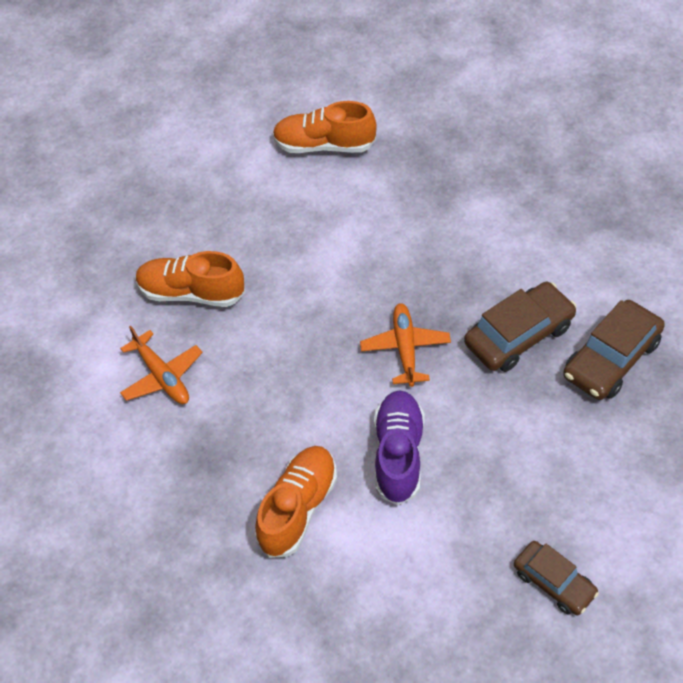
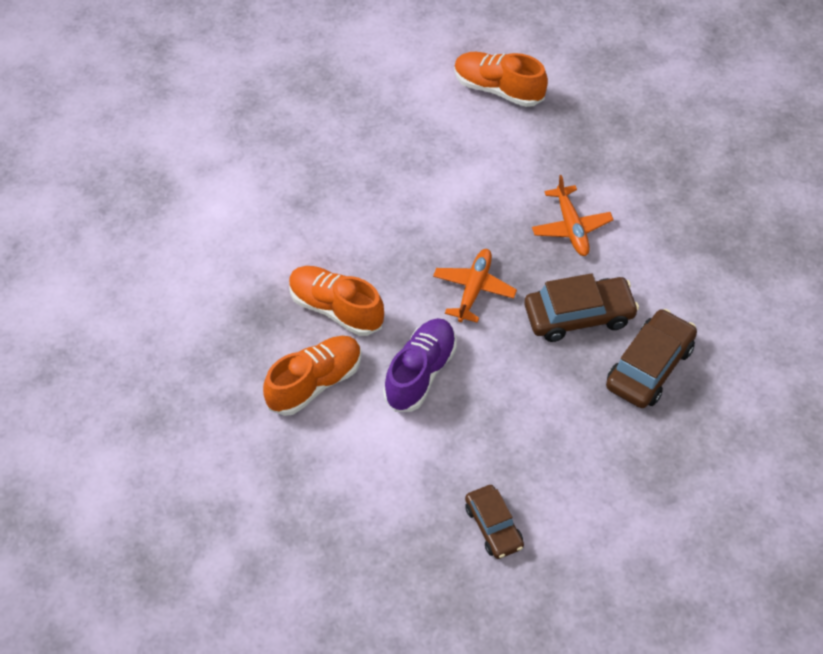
camera: 20 degrees right, 0 degrees up
orange plane [120,326,203,404] -> orange plane moved to [532,175,614,256]
orange shoe [136,251,245,307] -> orange shoe moved to [289,266,384,336]
brown car [563,300,665,400] -> brown car turned 150 degrees clockwise [606,309,697,408]

